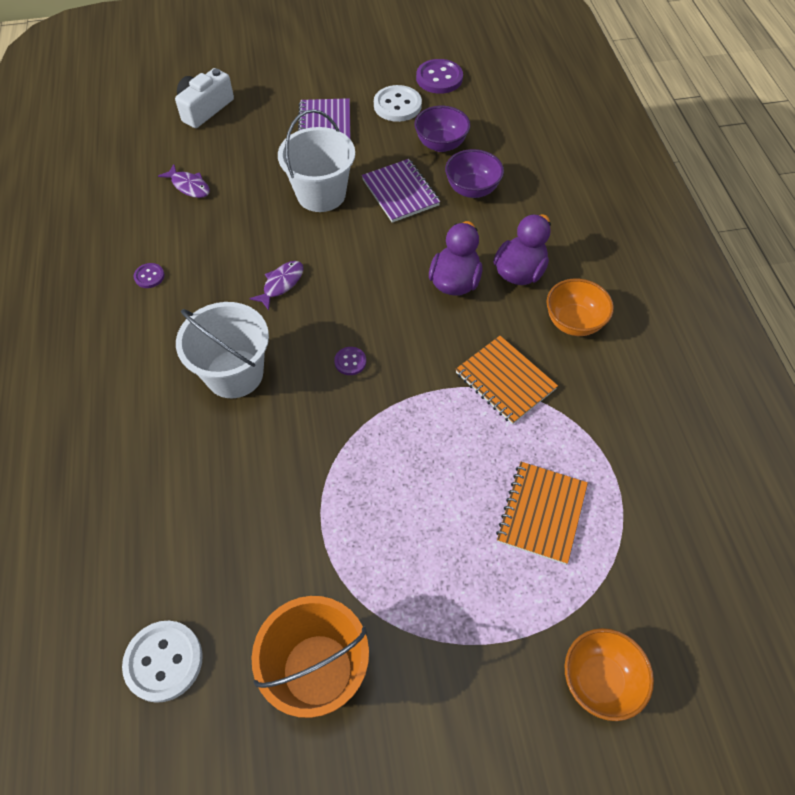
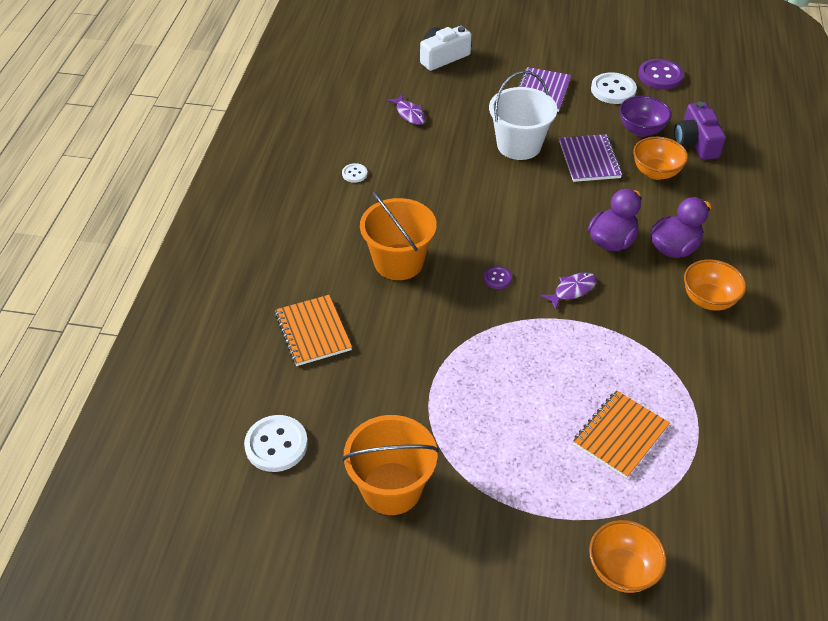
camera: 20 degrees right, 10 degrees down
purple button [134,263,165,288] -> white button [342,163,368,183]
white bucket [176,302,269,398] -> orange bucket [360,192,437,280]
purple fish [249,261,304,310] -> purple fish moved to [540,272,597,310]
purple bowl [445,149,504,198] -> orange bowl [633,137,688,180]
orange notebook [455,336,558,425] -> orange notebook moved to [275,295,352,366]
none -> purple camera [674,102,726,160]

